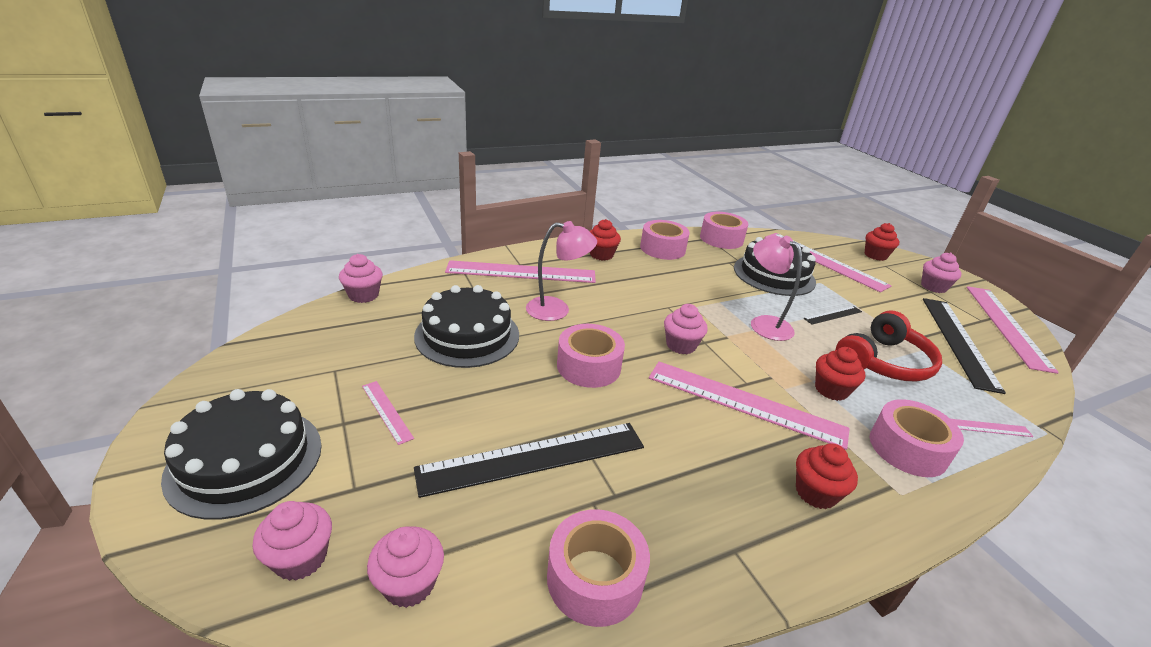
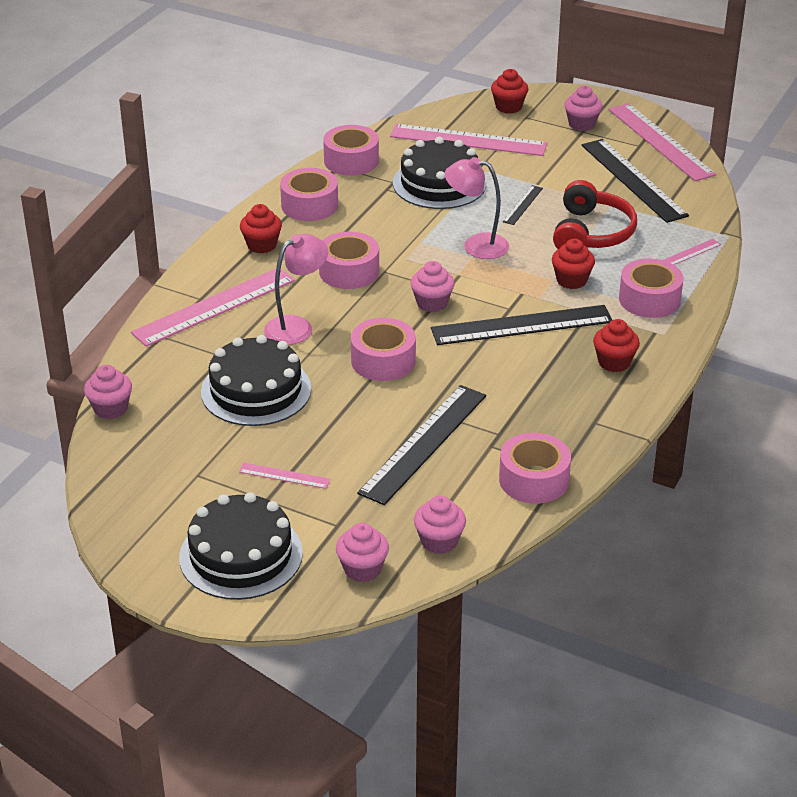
camera: 35 degrees left, 5 degrees up
pink ruler [649,362,850,450] -> black ruler [431,305,612,345]
none -> pink tape [319,232,379,289]

